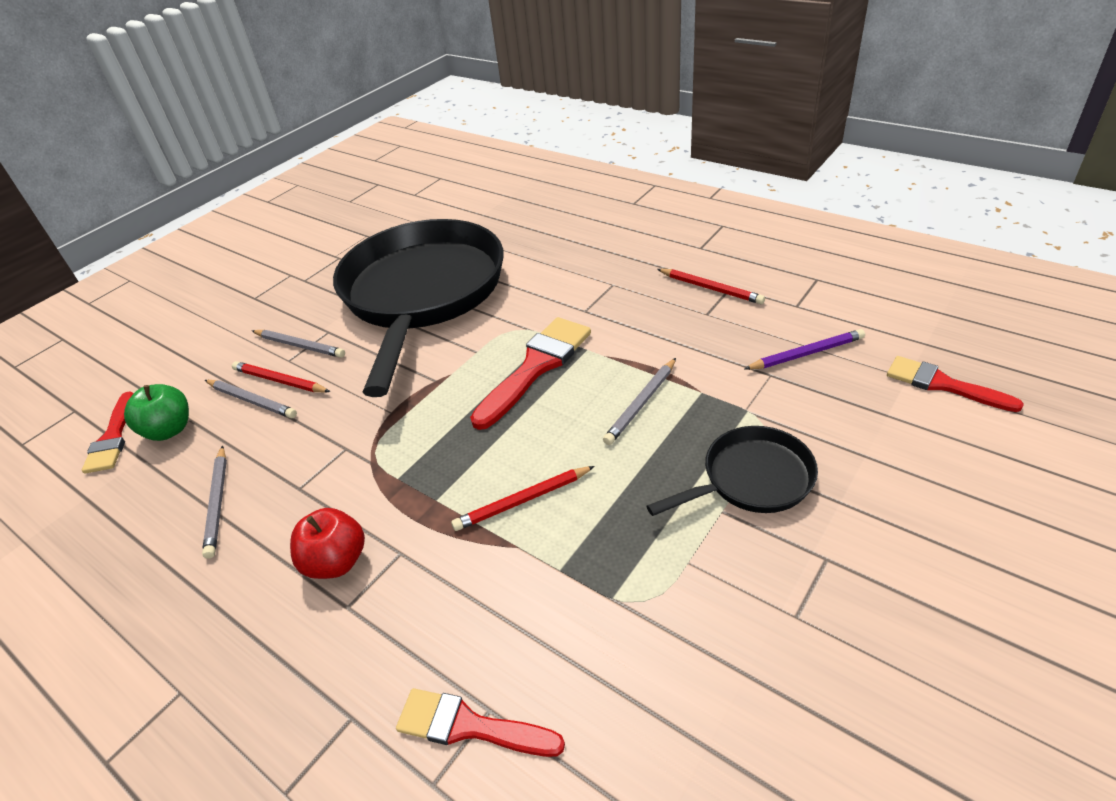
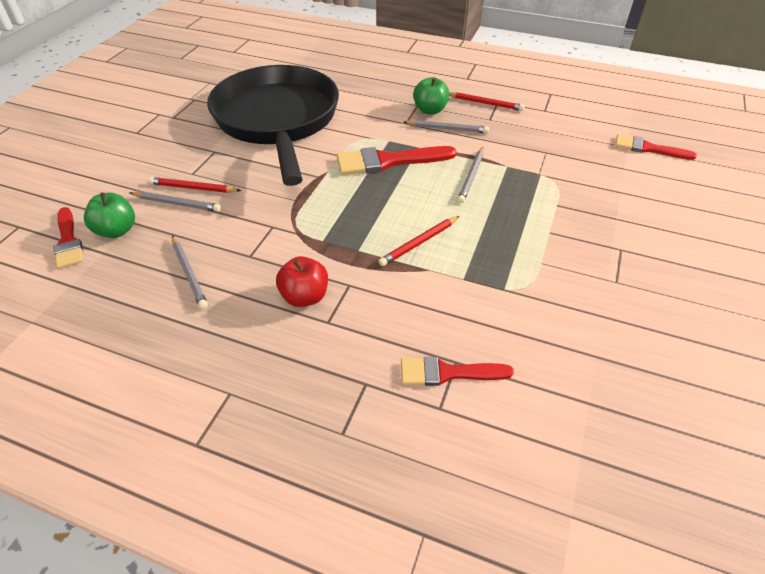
camera: 20 degrees left, 5 degrees up
grey pencil [252,330,345,358] -> grey pencil moved to [404,120,489,133]
red brush [470,317,591,430] -> red brush turned 120 degrees counterclockwise [337,146,457,175]
black pan [646,426,818,516] -> none
purple pencil [744,329,865,370] -> none
none -> green apple [413,77,450,114]

